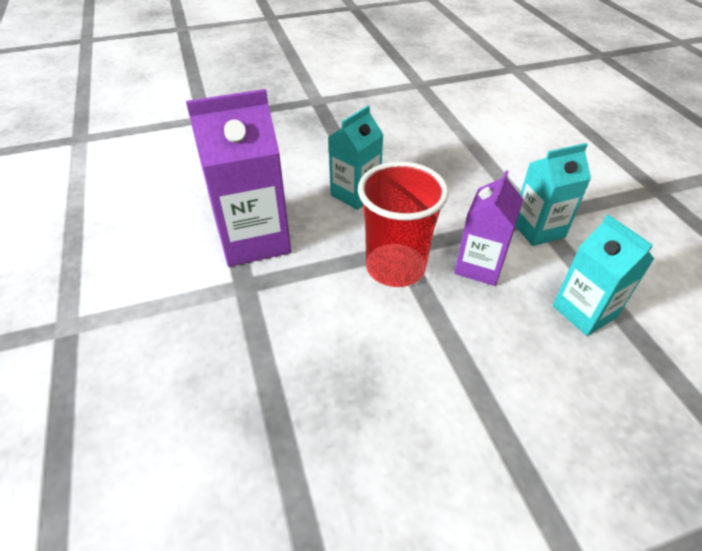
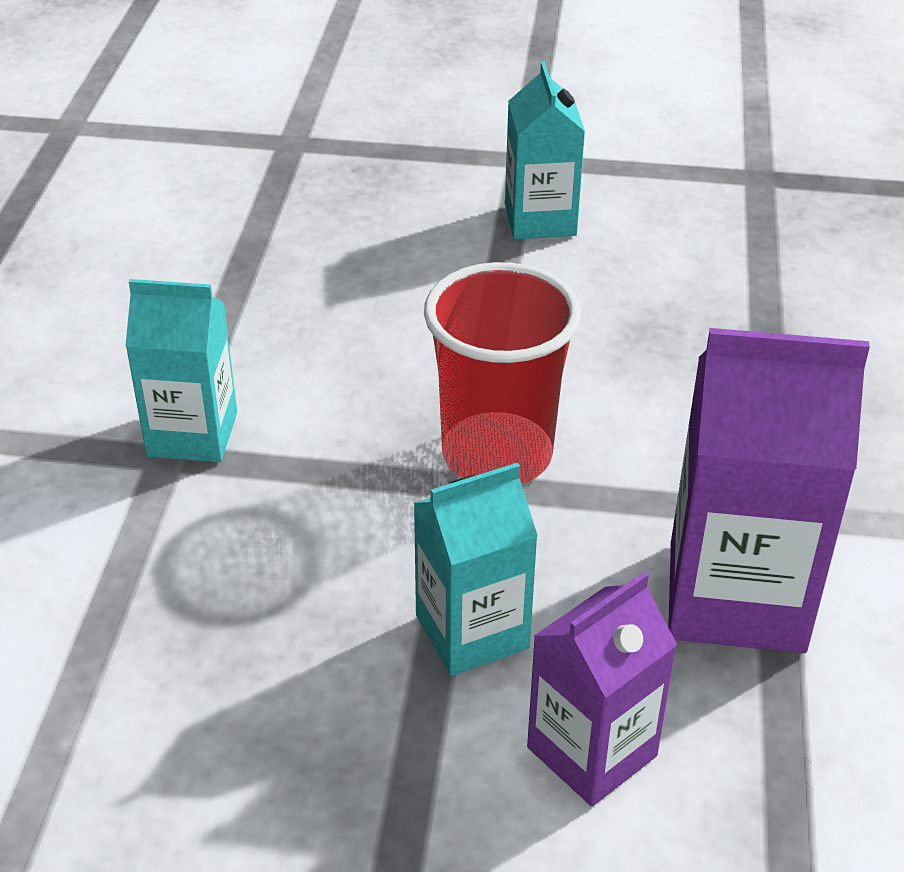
camera: 155 degrees left, 5 degrees down
purple carton [454,170,524,286] -> purple carton moved to [527,572,677,807]
turquoise carton [552,214,654,336] -> turquoise carton moved to [505,62,585,239]

